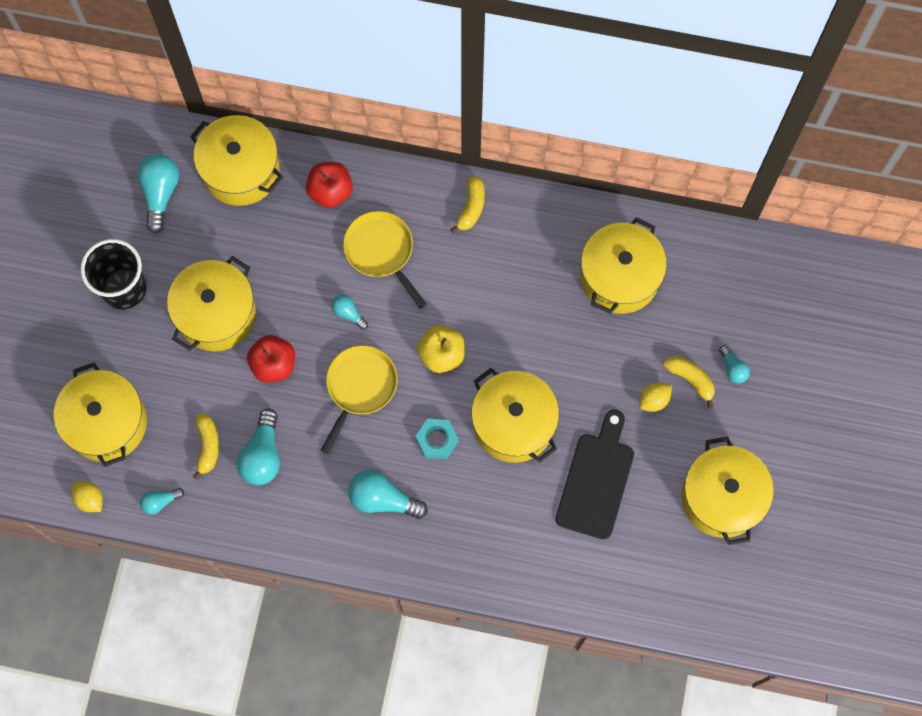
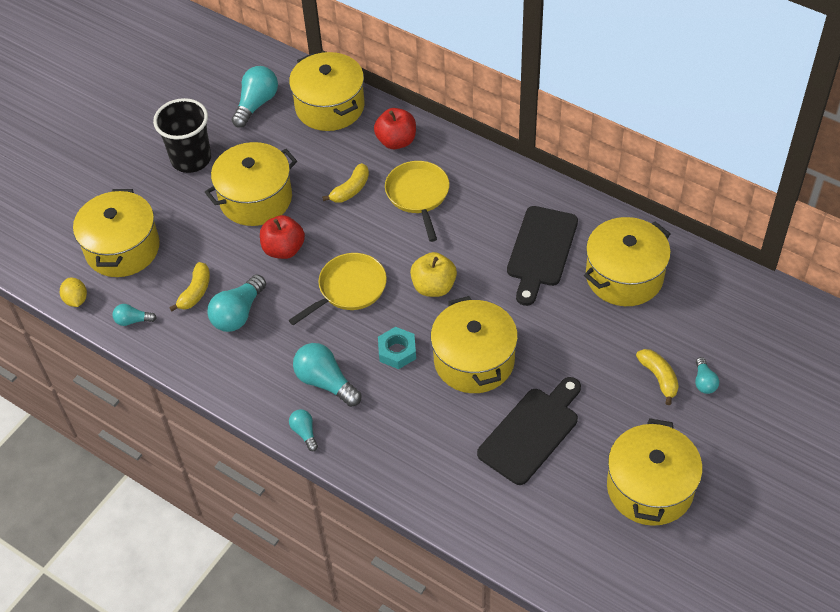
camera: 25 degrees right, 20 degrees down
turquoise light bulb [332,294,368,330] -> turquoise light bulb moved to [289,409,318,451]
yellow banana [450,175,485,234] -> yellow banana moved to [322,163,369,203]
yellow lemon [639,382,672,412] -> none
none -> black cutting board [507,206,578,306]

